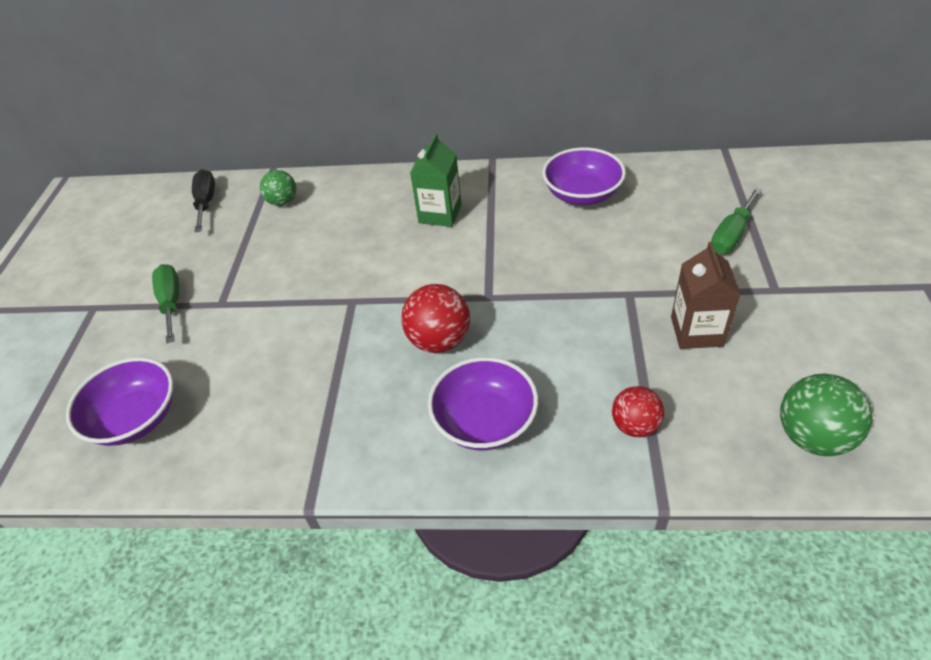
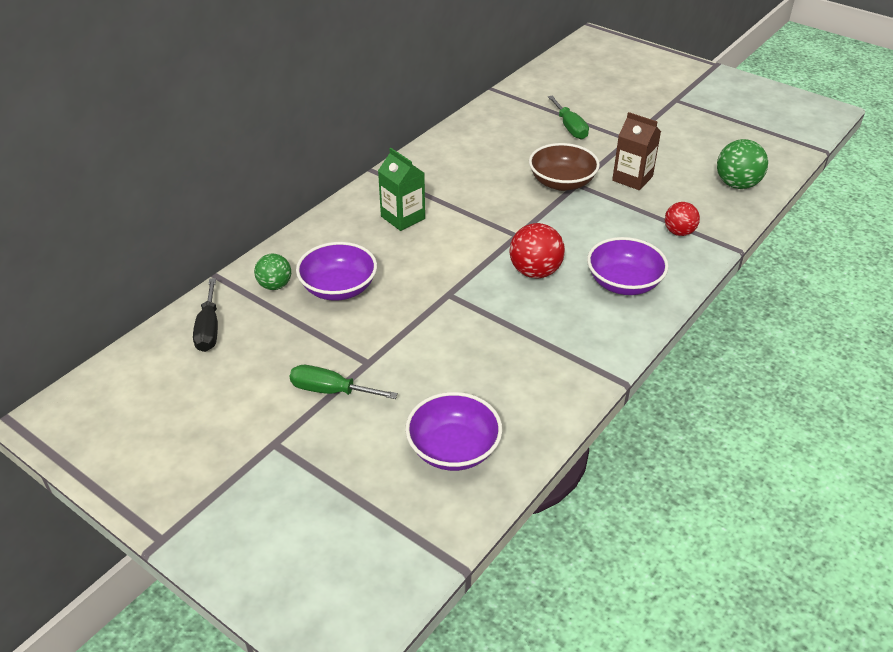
camera: 60 degrees left, 5 degrees down
black screwdriver [192,169,215,232] -> black screwdriver turned 120 degrees counterclockwise [193,278,218,352]
purple bowl [542,147,626,205] -> purple bowl moved to [296,242,377,301]
none -> brown bowl [529,143,600,191]

